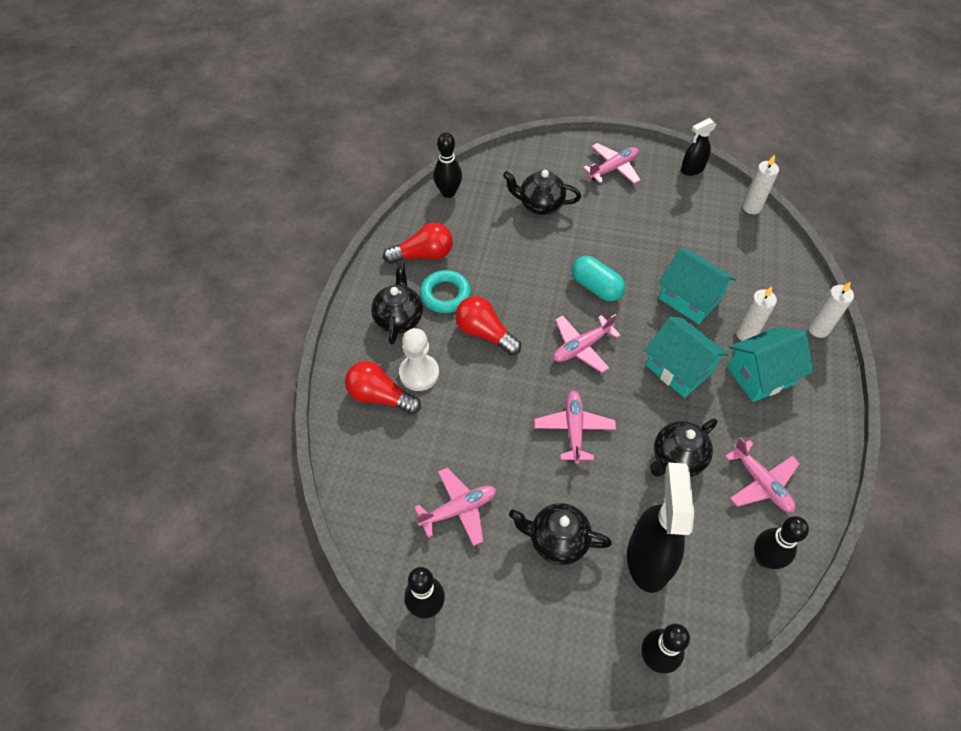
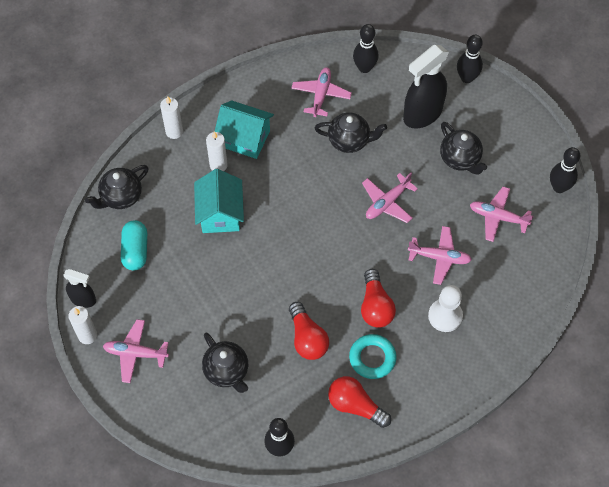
camera: 135 degrees left, 5 degrees up
red light bulb [345,361,421,415] -> red light bulb moved to [289,302,329,360]
black teapot [371,261,423,344] -> black teapot moved to [85,165,148,209]
pink plane [553,314,621,373] -> pink plane moved to [408,226,472,285]
turquoise capsule [572,256,625,301] -> turquoise capsule moved to [121,220,147,271]
turquoise house [645,316,729,398] -> none
white candle [742,155,779,214] -> white candle moved to [68,306,97,344]

